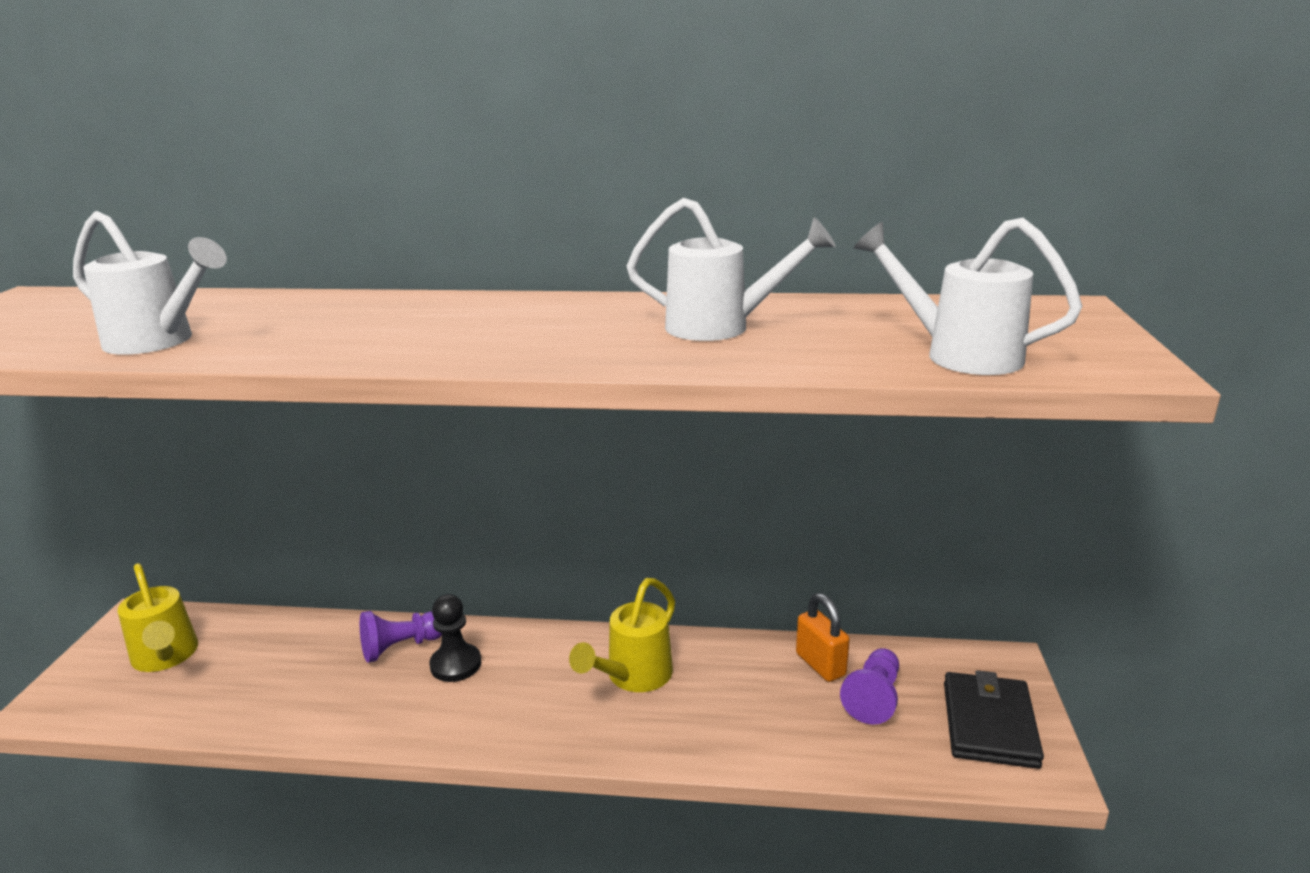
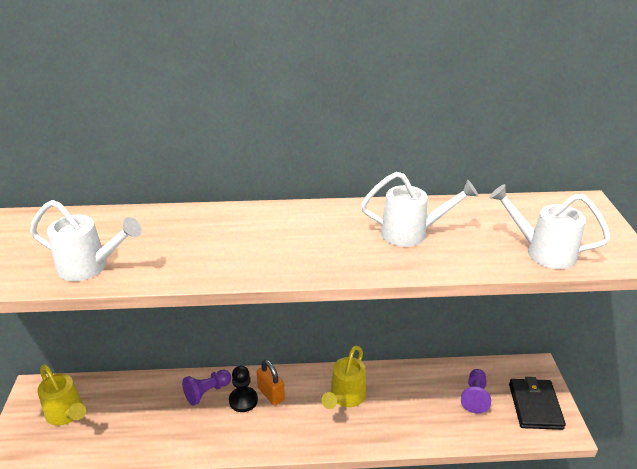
camera: 10 degrees left, 10 degrees up
orange padlock [796,593,850,682] -> orange padlock moved to [257,360,285,405]

